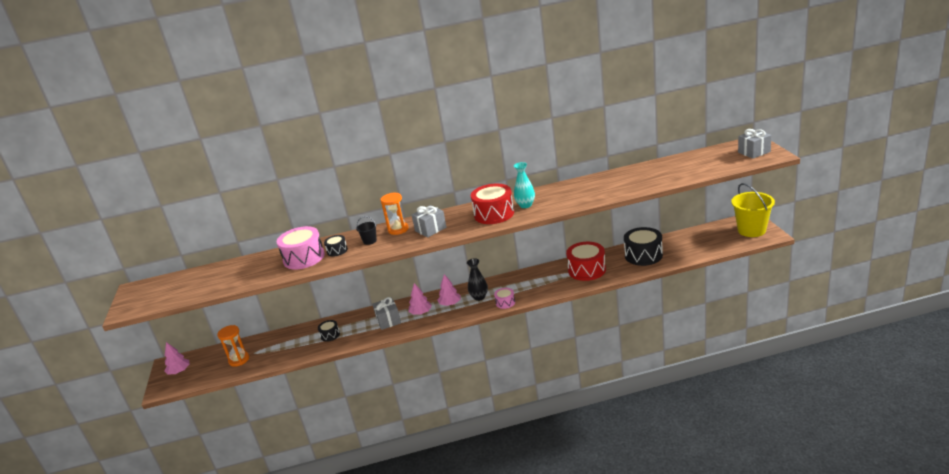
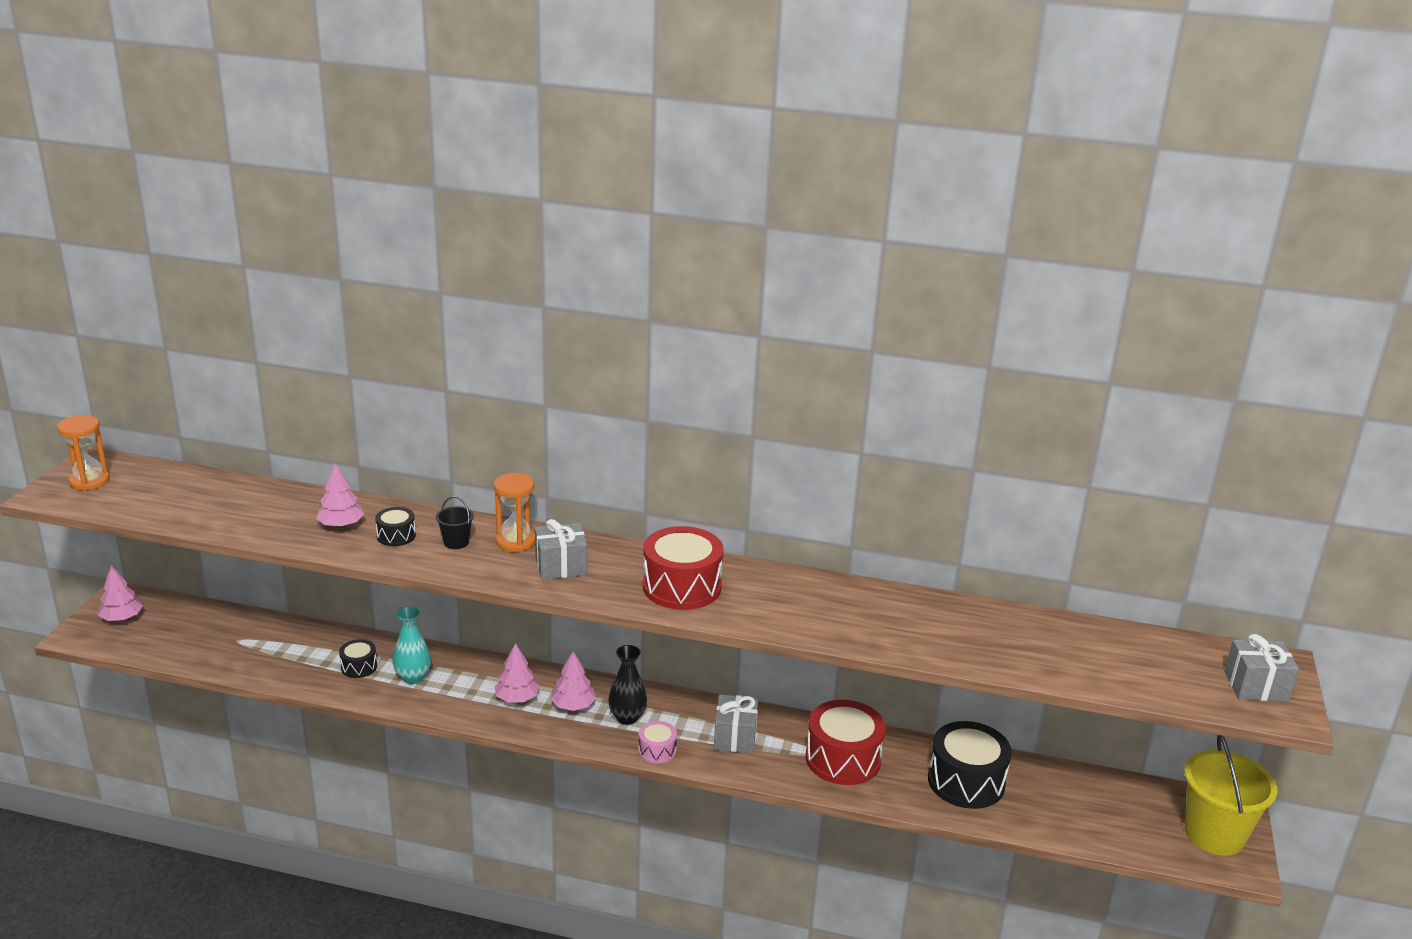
camera: 20 degrees right, 0 degrees up
orange hourglass [217,325,249,367] -> orange hourglass moved to [57,415,110,491]
pink drum [277,226,325,270] -> pink tree [316,464,364,528]
grey gift [372,297,401,330] -> grey gift moved to [714,694,758,753]
turquoise vase [514,162,535,208] -> turquoise vase moved to [392,606,431,684]

